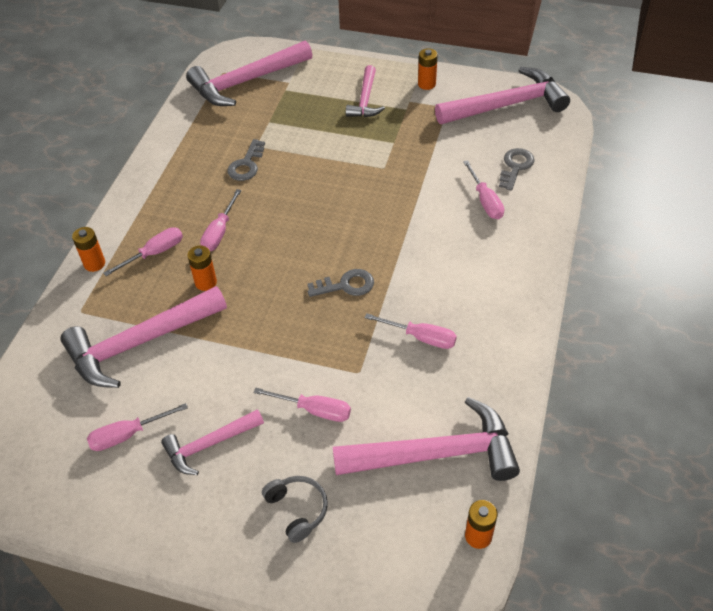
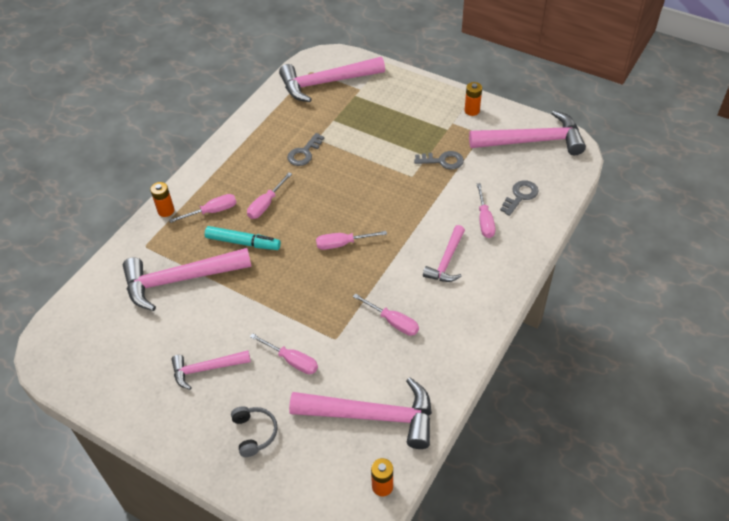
camera: 15 degrees right, 0 degrees up
pink screwdriver [87,403,188,451] -> pink screwdriver moved to [316,231,387,250]
orange battery [187,245,217,291] -> turquoise marker [205,226,281,250]
grey key [307,269,374,297] -> grey key moved to [414,151,464,169]
pink hammer [346,65,385,117] -> pink hammer moved to [423,225,465,282]

